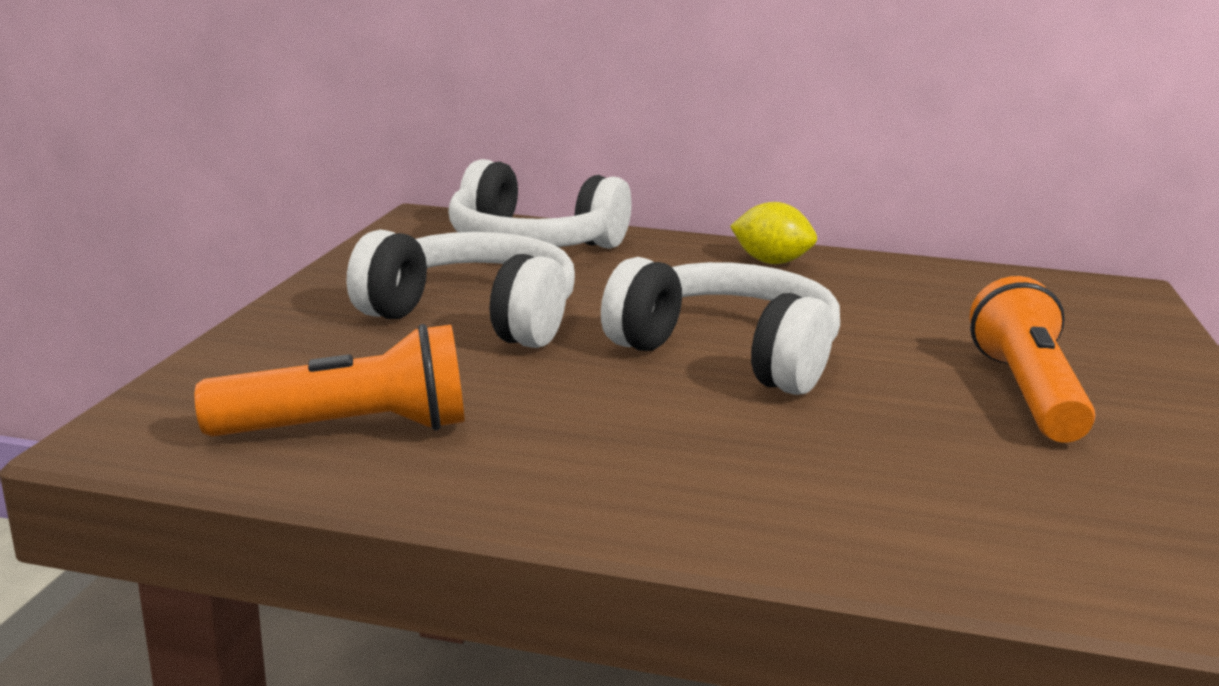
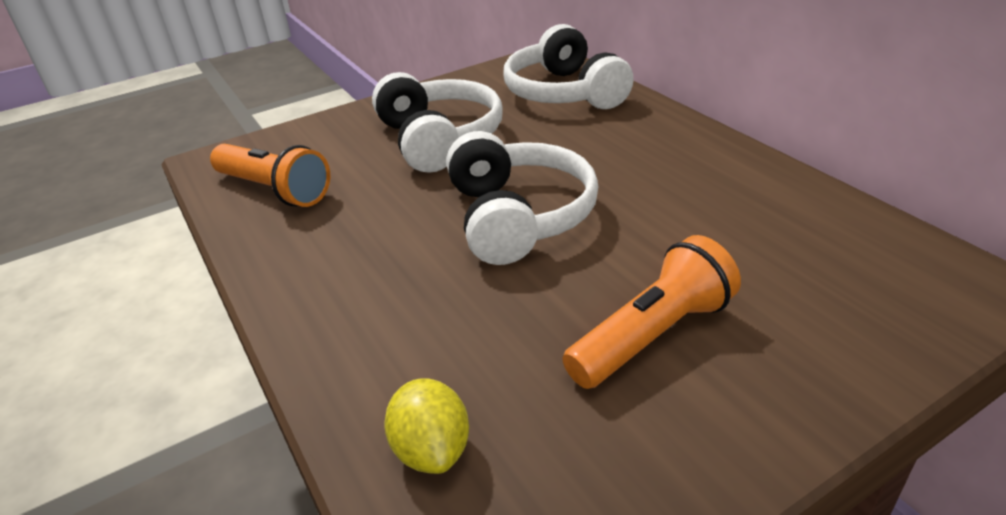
camera: 50 degrees right, 15 degrees up
yellow lemon [730,202,817,264] -> yellow lemon moved to [385,379,469,474]

